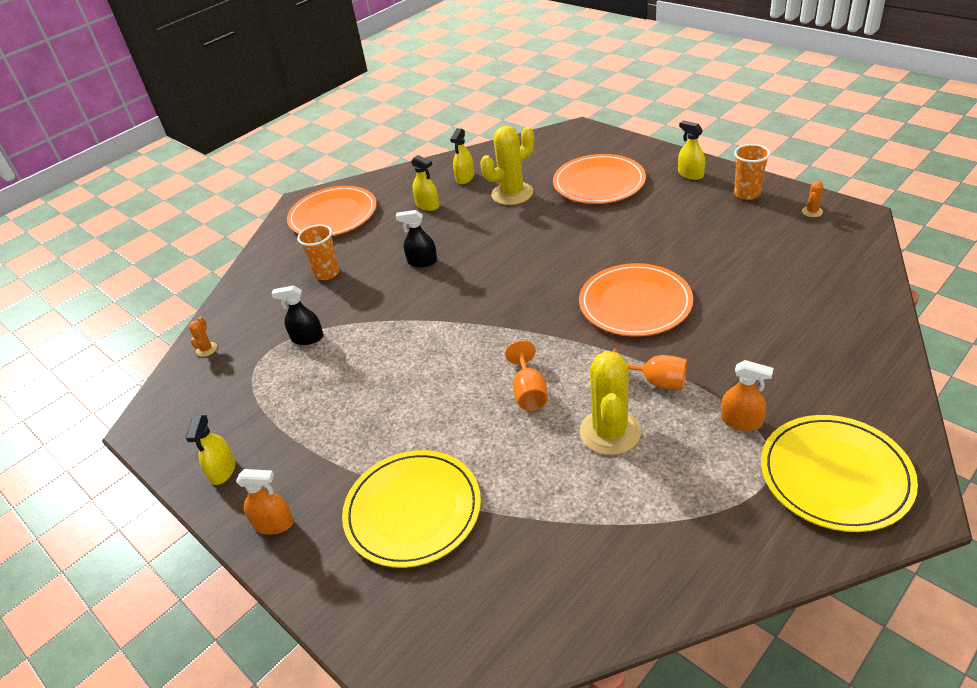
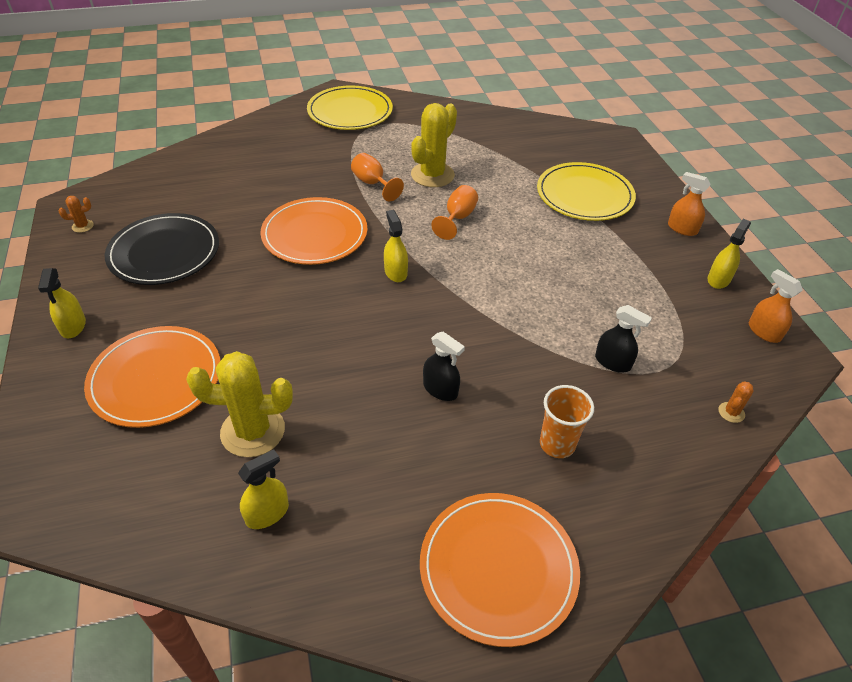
camera: 155 degrees left, 5 degrees up
yellow spray bottle [411,155,439,211] -> yellow spray bottle moved to [384,210,408,282]
orange spray bottle [721,360,774,431] -> orange spray bottle moved to [749,269,803,343]
orange cup [734,144,770,200] -> none
none -> black plate [105,213,219,285]

